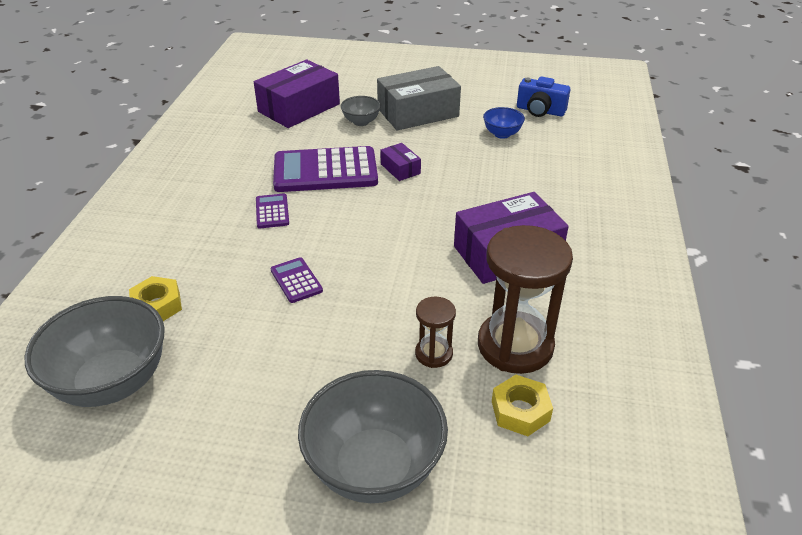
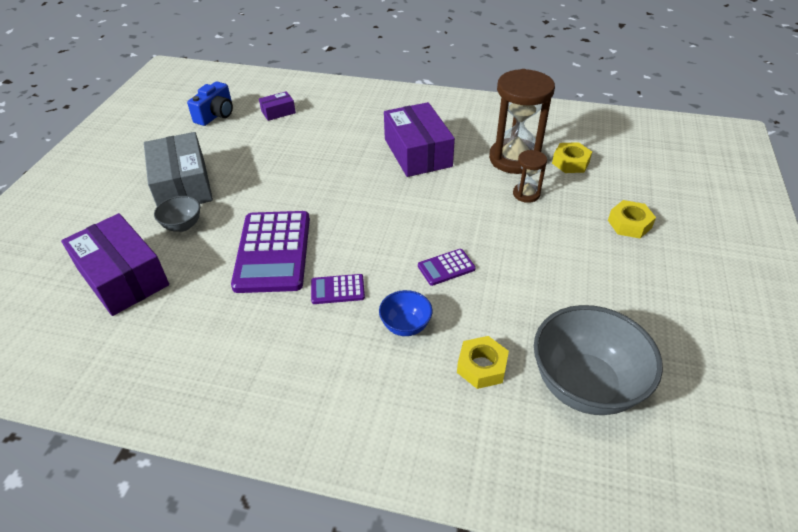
camera: 85 degrees left, 5 degrees up
grey bowl [298,370,448,503] -> yellow nut [608,200,656,238]
purple box [380,143,421,181] -> purple box moved to [259,91,296,121]
blue bowl [483,107,525,139] -> blue bowl moved to [379,290,433,336]

